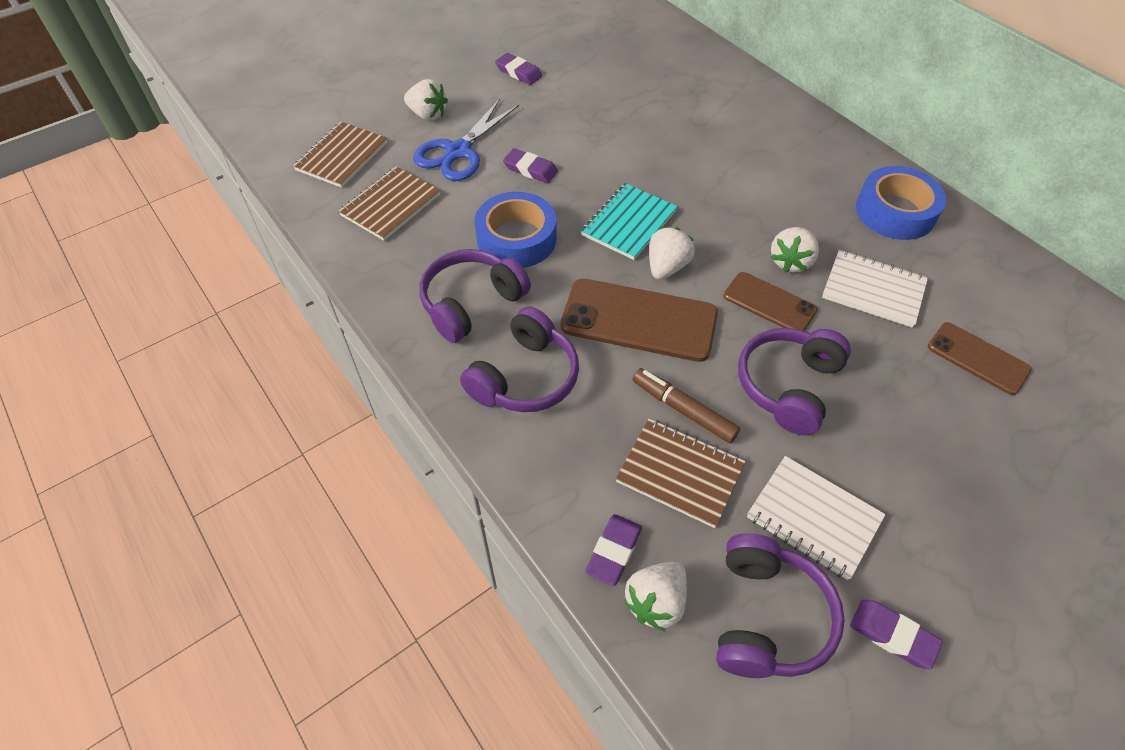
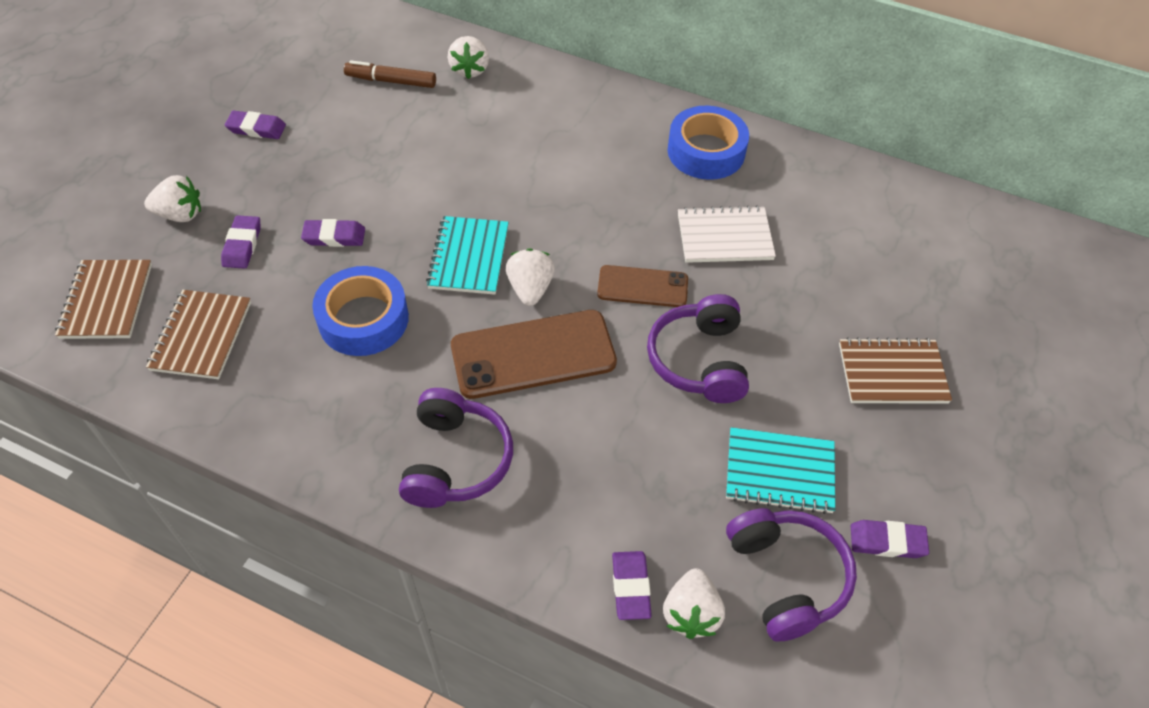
camera: 30 degrees left, 0 degrees up
blue scissors [413,99,519,181] -> purple eraser [221,215,261,269]
purple headphones [419,249,531,343] -> none
brown notebook [616,419,746,528] -> brown notebook moved to [839,337,952,404]
brown marker [633,368,740,443] -> brown marker moved to [344,60,436,88]
white notebook [747,456,886,580] -> turquoise notebook [726,427,835,514]
white strawberry [771,227,819,273] -> white strawberry moved to [448,36,489,79]
brown phone [928,322,1032,395] -> none

